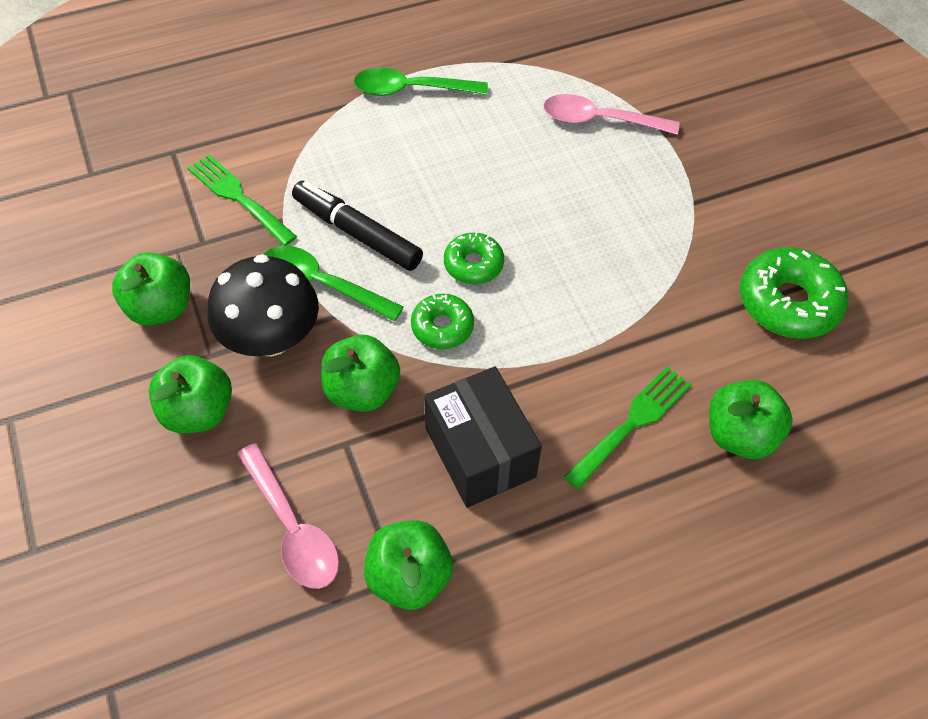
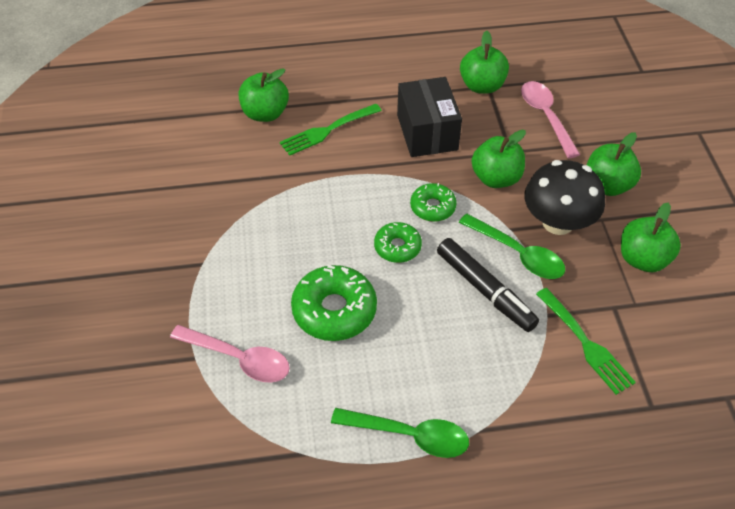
camera: 165 degrees left, 5 degrees down
green donut [740,247,848,339] -> green donut moved to [291,265,377,341]

